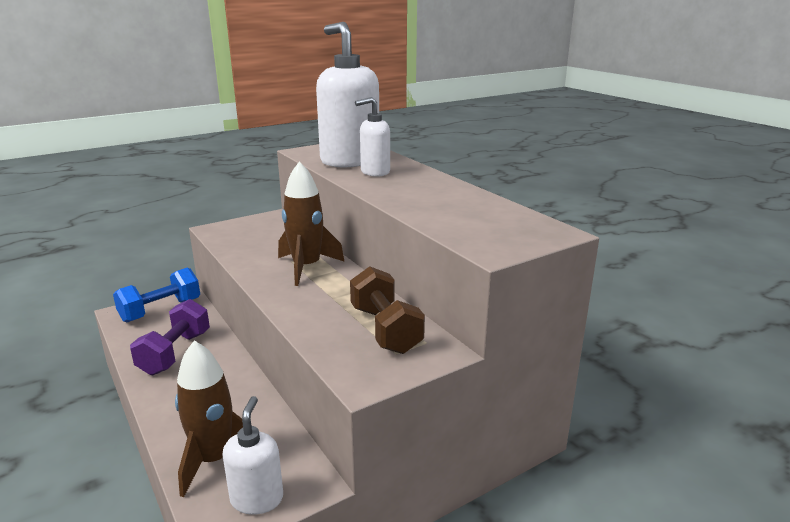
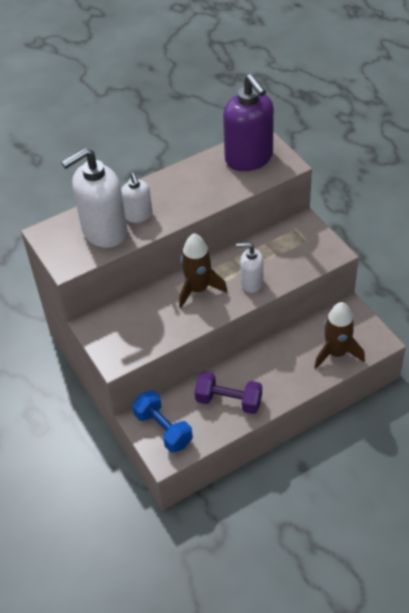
camera: 85 degrees left, 25 degrees up
white soap dispenser [223,396,283,515] -> white soap dispenser moved to [236,242,264,293]
brown dumbbell [350,266,425,354] -> none
none -> purple soap dispenser [223,74,274,171]

